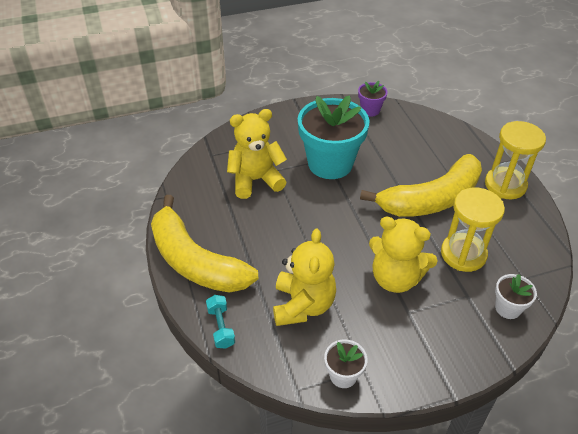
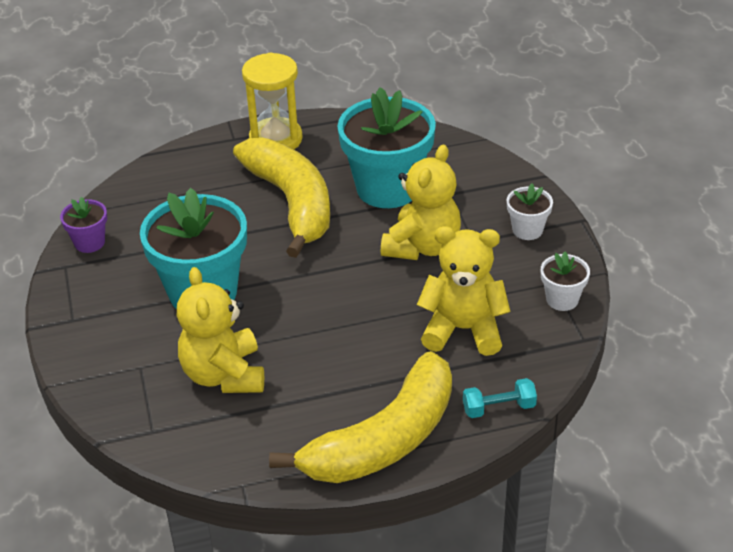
camera: 85 degrees left, 5 degrees down
yellow hourglass [441,188,505,272] -> turquoise flower pot [337,87,436,208]
white flower pot [495,274,537,319] -> white flower pot moved to [507,183,553,240]

